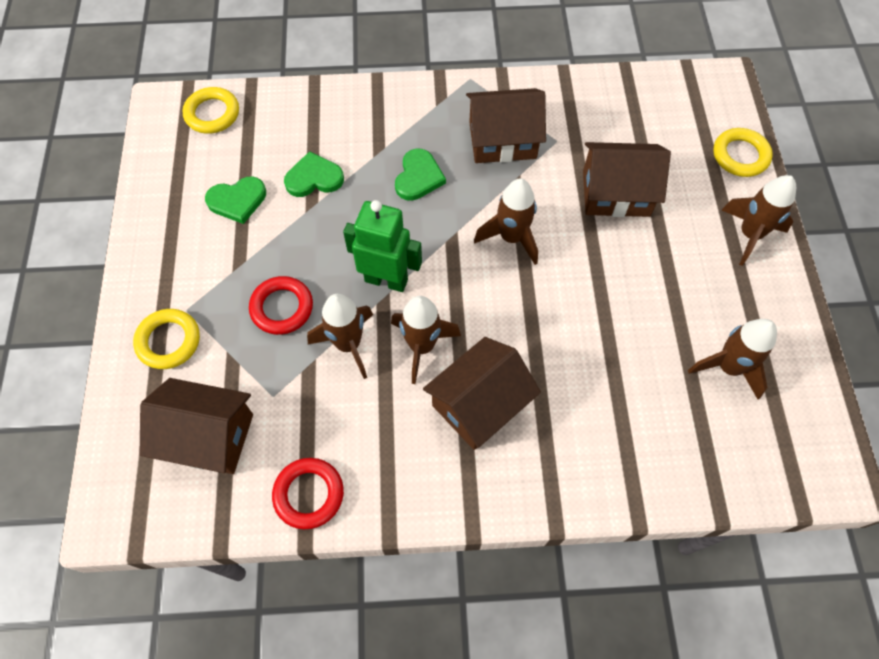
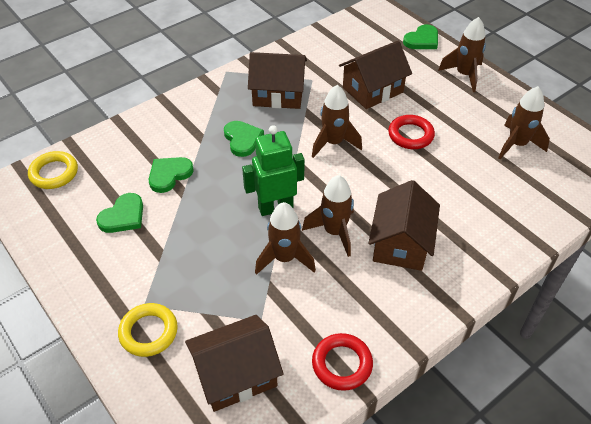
camera: 35 degrees left, 15 degrees down
red ring [249,276,313,335] -> red ring moved to [388,115,435,149]
brown house [466,88,546,163] -> brown house turned 45 degrees clockwise [248,52,307,109]
yellow ring [713,128,773,177] -> green heart [403,24,438,49]

